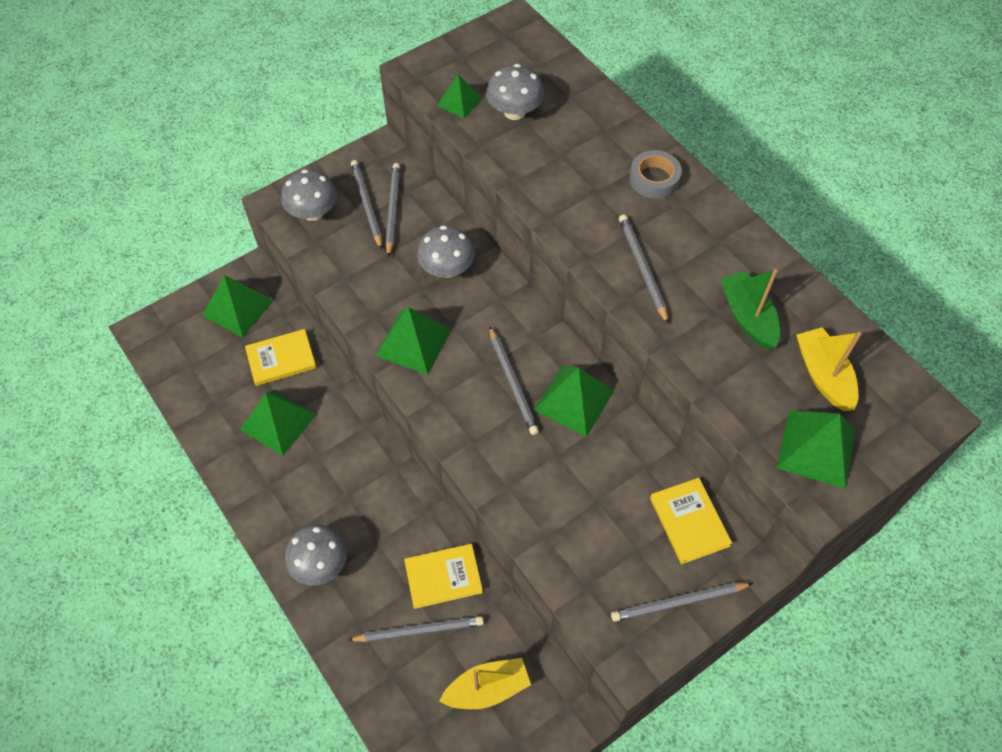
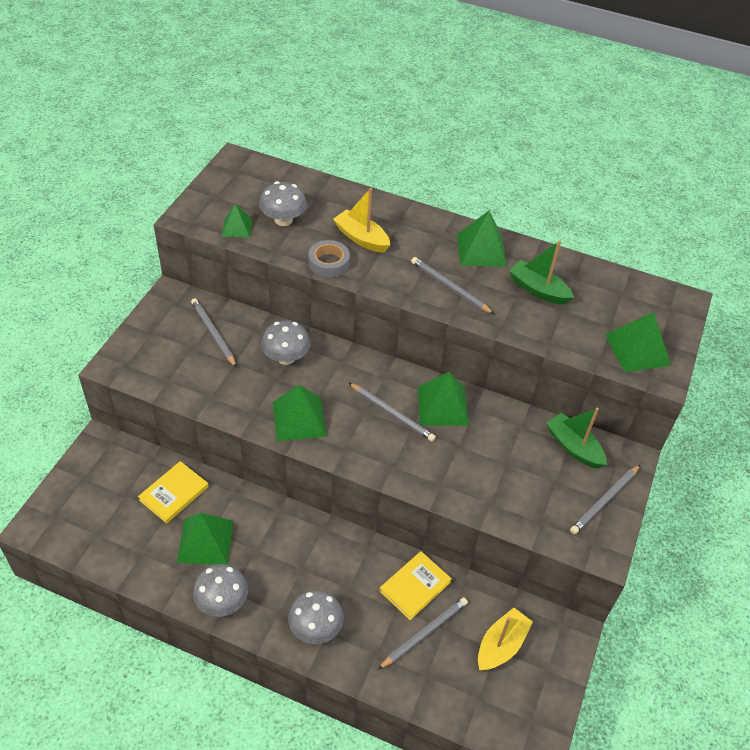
camera: 35 degrees left, 10 degrees down
green pyramid [202,275,274,337] -> green pyramid moved to [457,211,507,267]
grey mushroom [281,169,337,221] -> grey mushroom moved to [193,564,248,617]
grey pencil [351,160,382,250] -> none
grey tape [629,150,682,199] -> grey tape moved to [309,240,350,277]
yellow book [650,478,732,564] -> green boat [546,407,607,469]
yellow boat [796,327,862,411] -> yellow boat moved to [333,188,390,253]

